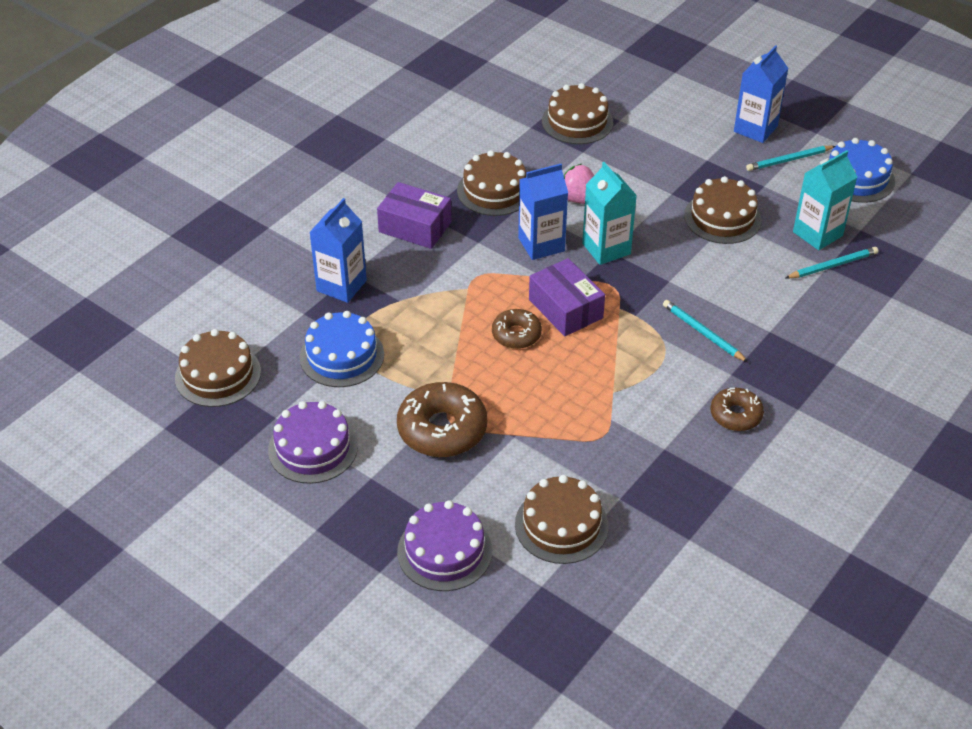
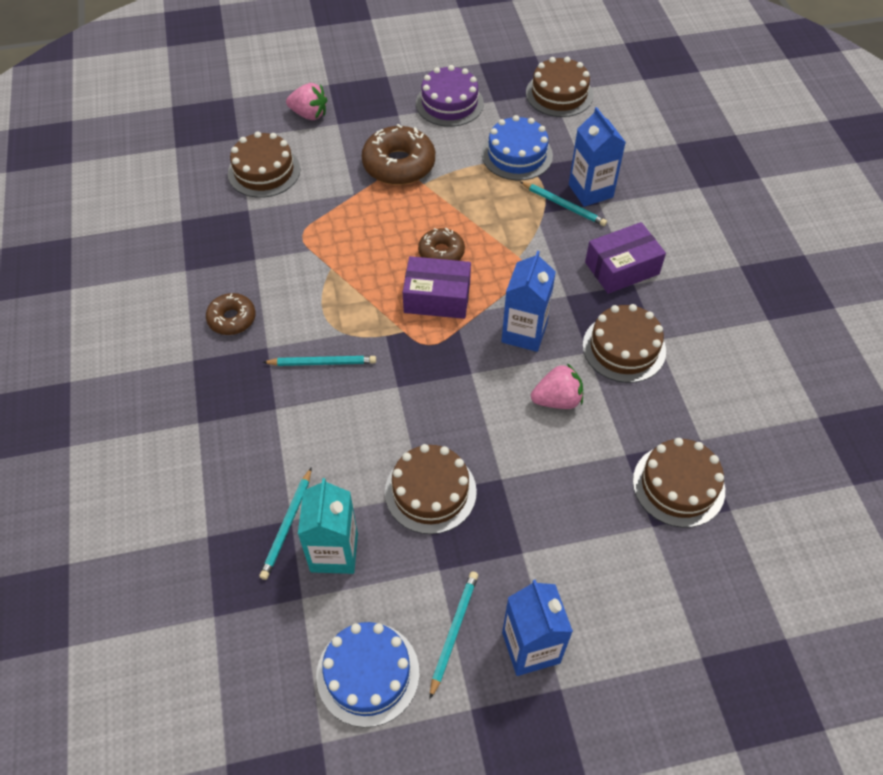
camera: 130 degrees right, 10 degrees up
purple cake [397,500,492,591] -> pink strawberry [286,83,327,120]
turquoise carton [582,162,637,265] -> none
none -> turquoise pencil [520,182,607,226]

